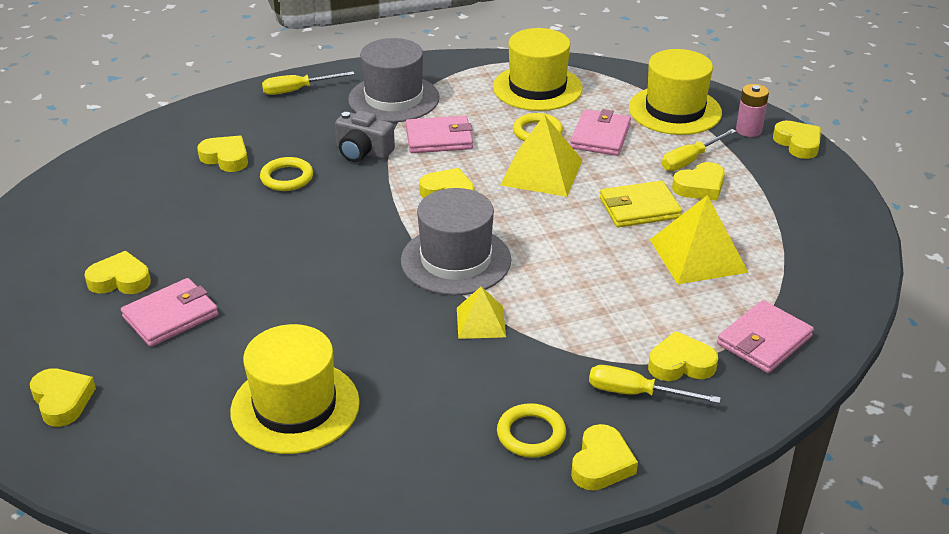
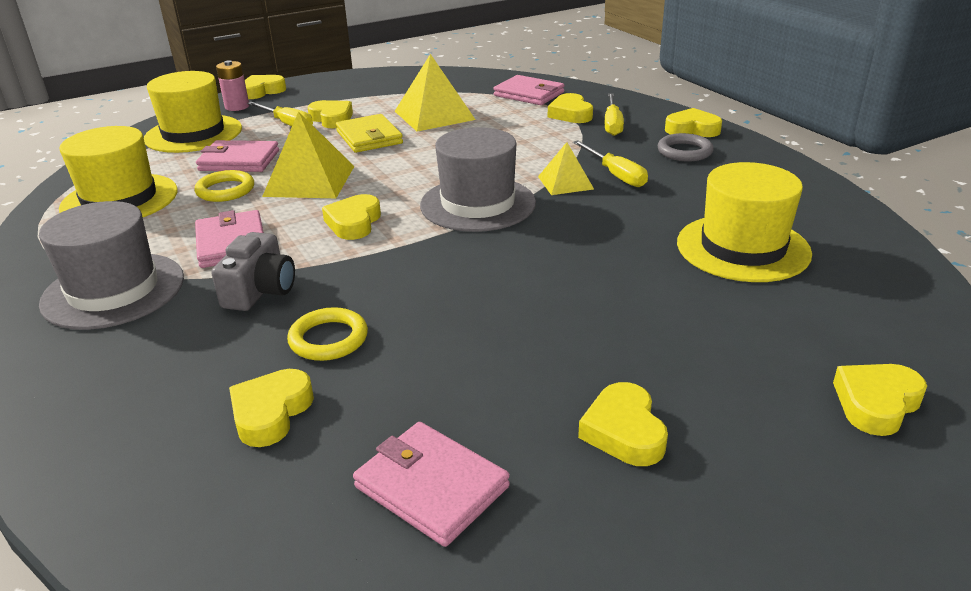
camera: 100 degrees left, 5 degrees down
pink wallet [121,278,218,347] -> pink wallet moved to [353,422,510,547]
yellow screwdriver [262,71,354,95] -> yellow screwdriver moved to [573,141,648,187]
yellow ring [497,403,566,458] -> grey ring [657,133,714,162]

